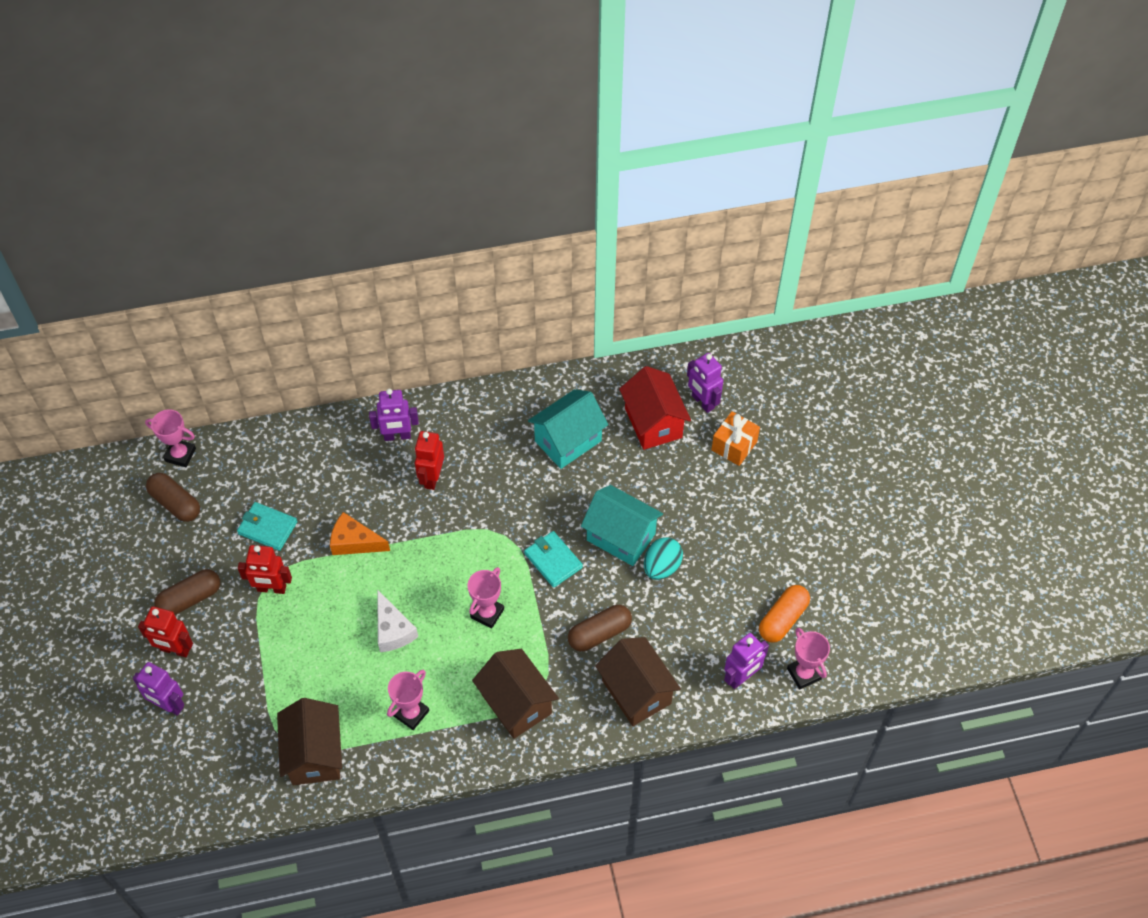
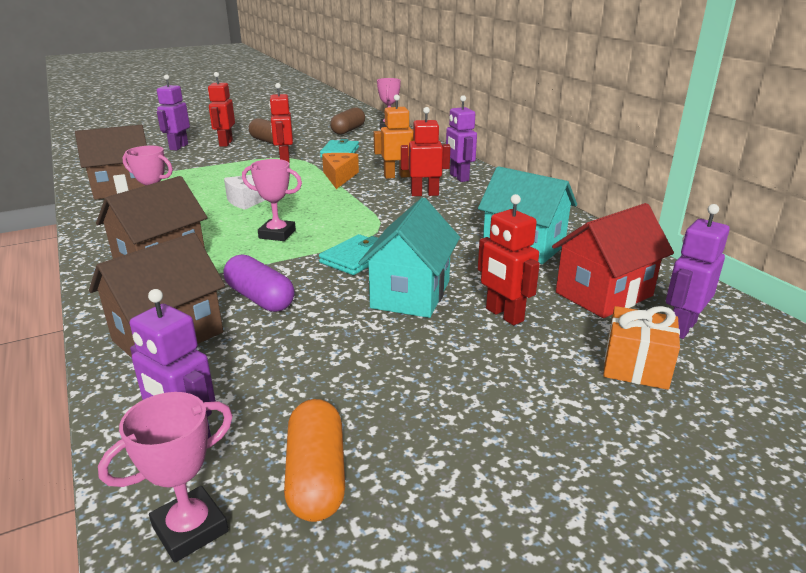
camera: 75 degrees right, 30 degrees down
brown capsule [568,605,632,651] -> purple capsule [224,254,295,312]
turquoise egg [644,537,683,580] -> none
orange capsule [759,585,810,643] -> orange capsule turned 60 degrees clockwise [284,399,345,522]
none -> orange robot [374,95,414,179]
none -> red robot [478,194,540,325]

